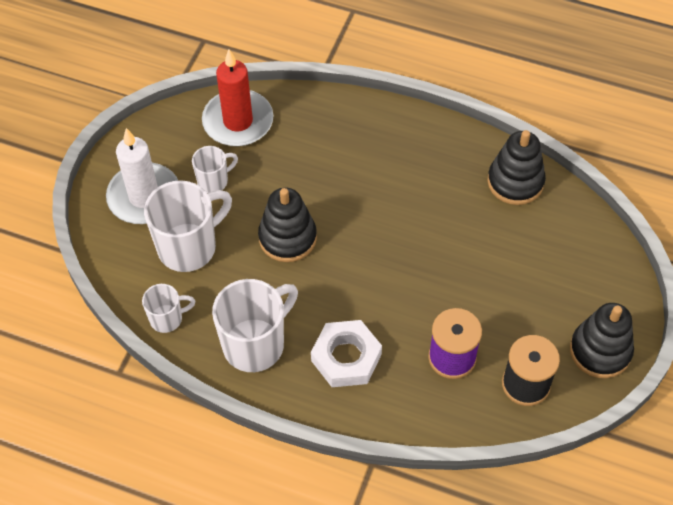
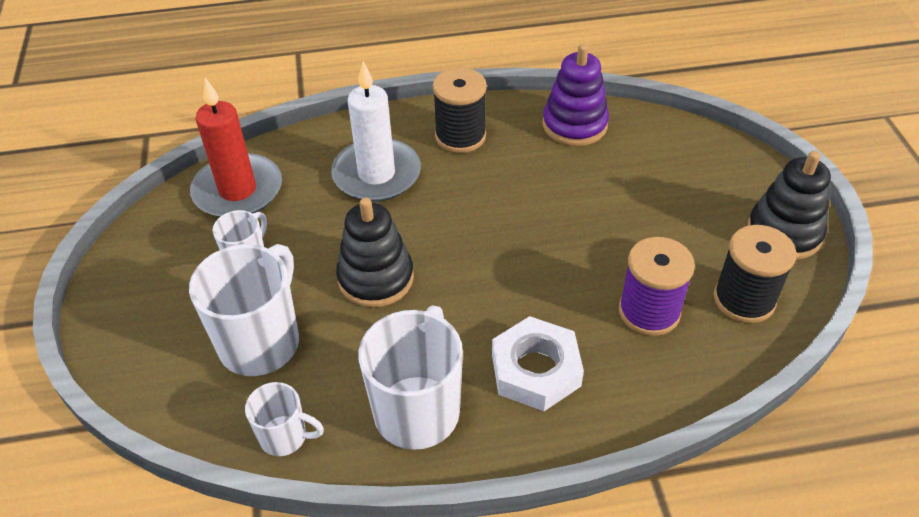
camera: 30 degrees left, 10 degrees down
white candle [106,128,178,224] -> white candle moved to [331,61,421,202]
white mug [142,284,195,333] -> white mug turned 60 degrees clockwise [245,382,324,456]
black stacking toy [488,130,546,205] -> purple stacking toy [543,44,609,146]
none -> black spool [433,68,487,153]

